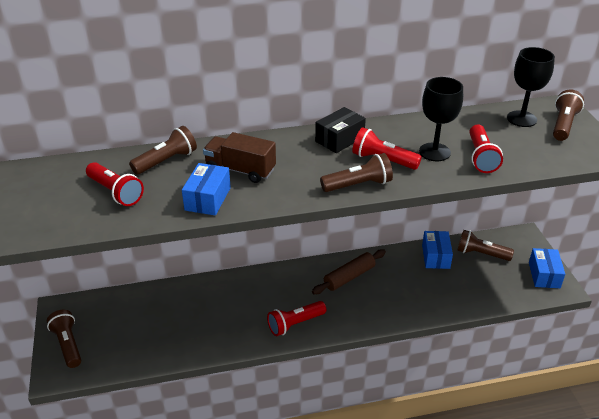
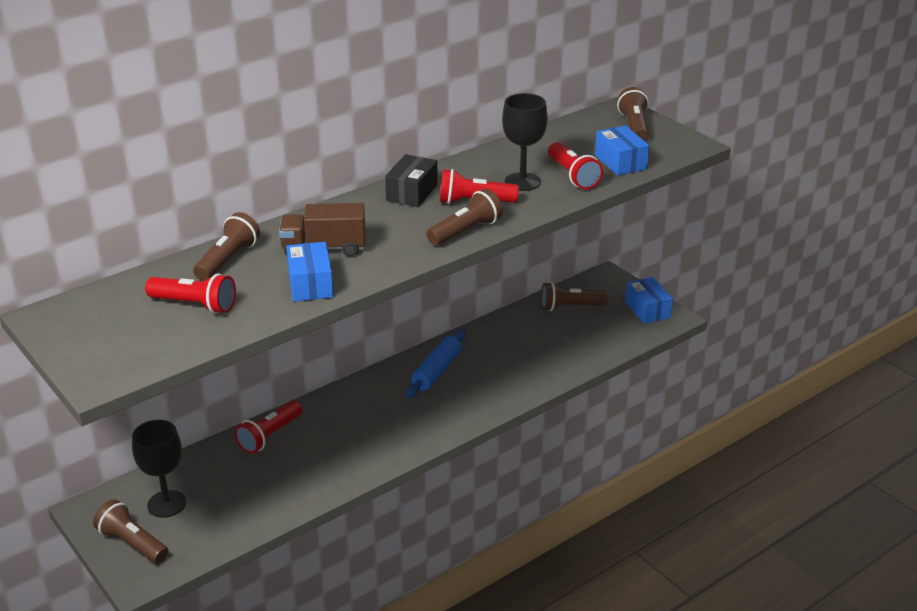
camera: 25 degrees left, 5 degrees down
red flashlight [267,301,326,336] -> red flashlight moved to [235,401,302,454]
brown rolling pin [312,249,386,294] -> blue rolling pin [406,329,466,398]
blue box [422,231,453,269] -> blue box moved to [595,126,649,175]
black goblet [507,47,555,127] -> black goblet moved to [132,420,186,518]

